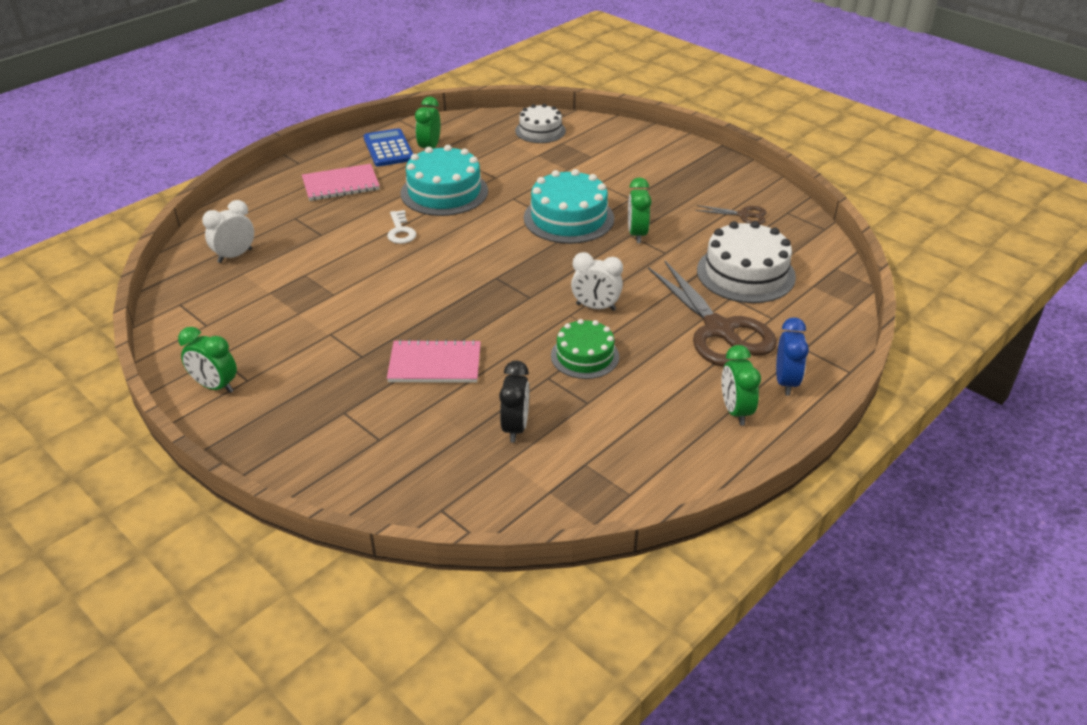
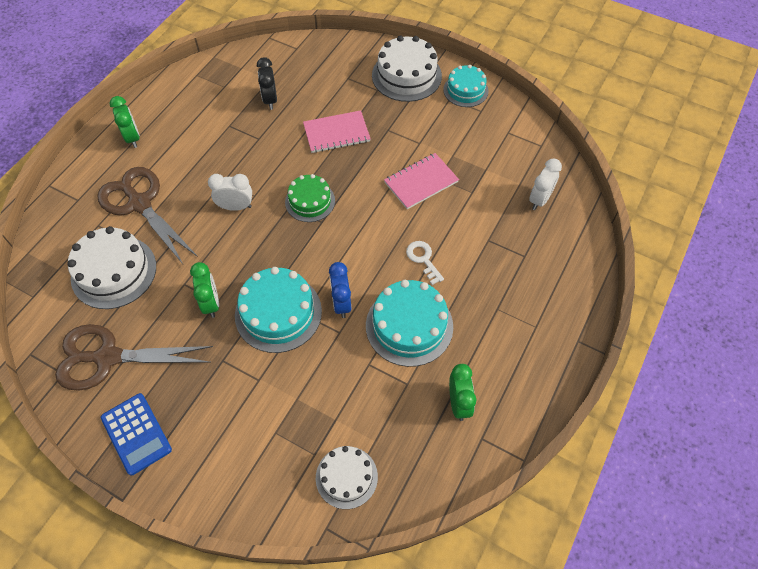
camera: 165 degrees right, 20 degrees up
green clock [178,327,237,393] -> turquoise cake [443,65,489,107]
pink notebook [302,164,380,201] -> pink notebook moved to [384,153,459,209]
blue calculator [363,128,413,167] -> blue calculator moved to [101,393,172,475]
green cake [551,319,619,379] -> green cake moved to [285,174,335,222]
brown scissors [695,205,767,224] -> brown scissors [55,324,213,391], size x2.18
blue clock [776,317,809,396] -> blue clock moved to [329,262,351,318]
none -> white cake [372,35,442,102]

